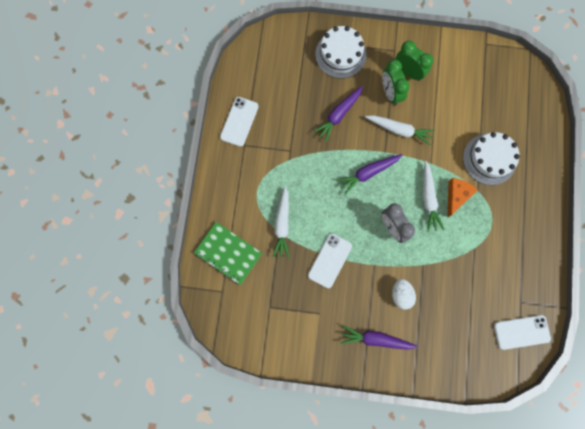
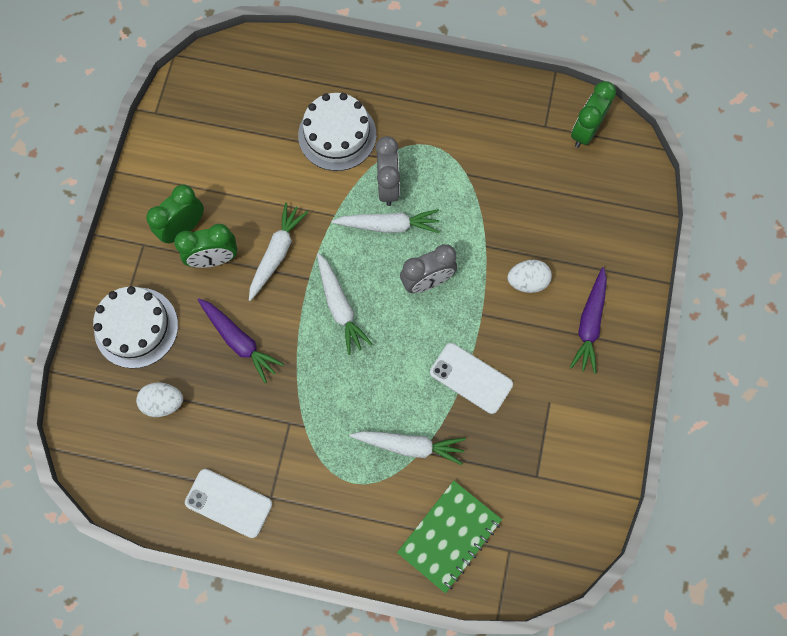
camera: 85 degrees left, 5 degrees down
purple carrot [336,154,402,195] -> white carrot [317,253,373,355]
orange cheese [447,178,478,218] -> grey clock [375,136,400,206]
white phone [494,315,551,350] -> green clock [571,81,616,148]
none -> white egg [136,382,183,417]

